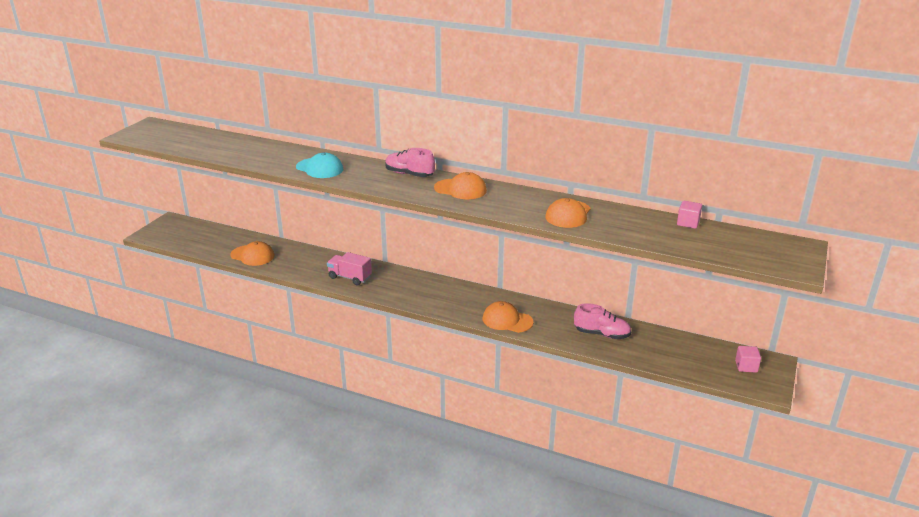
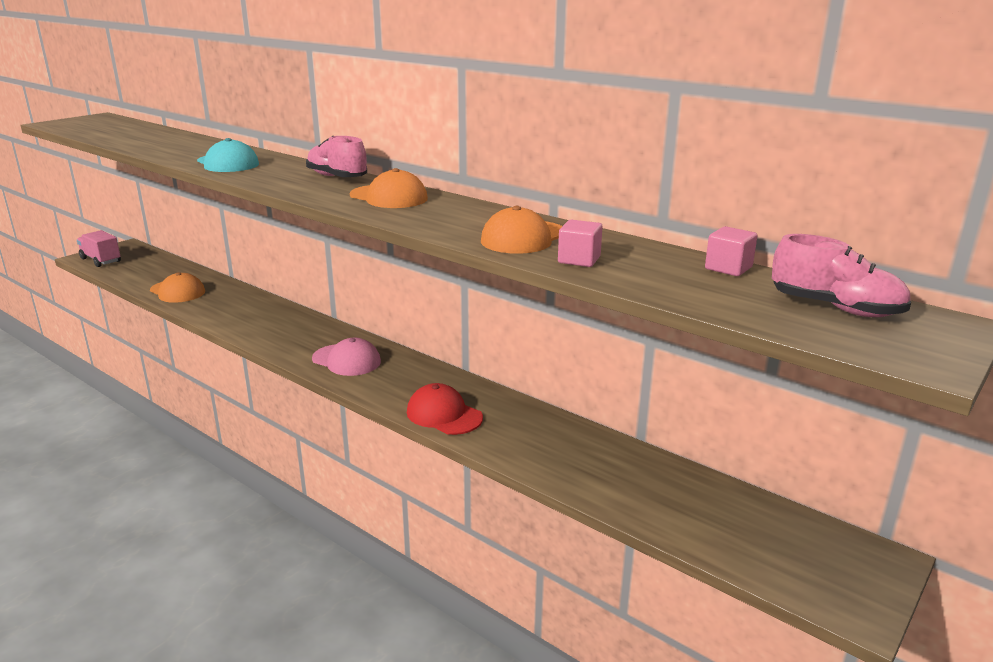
camera: 15 degrees right, 5 degrees down
pink truck [327,252,372,285] -> pink truck moved to [77,230,121,267]
orange cap [483,301,534,333] -> red cap [407,383,483,435]
pink shoe [574,303,631,339] -> pink shoe moved to [772,234,911,317]
pink cube [735,346,761,373] -> pink cube moved to [558,220,603,267]
none -> pink cap [312,338,381,376]

